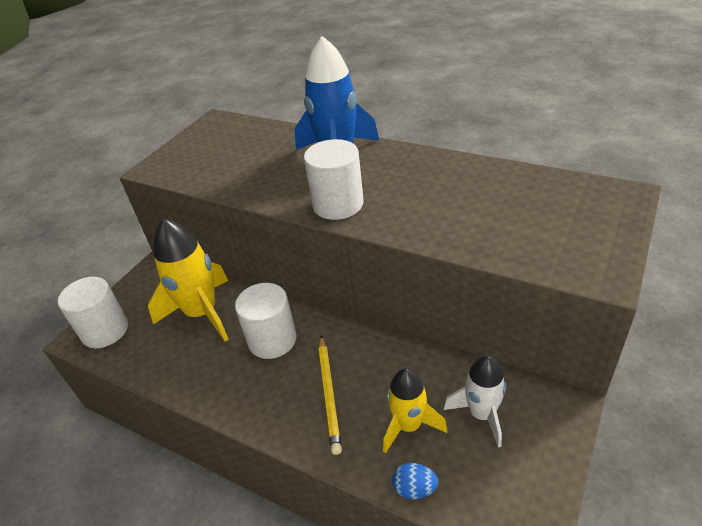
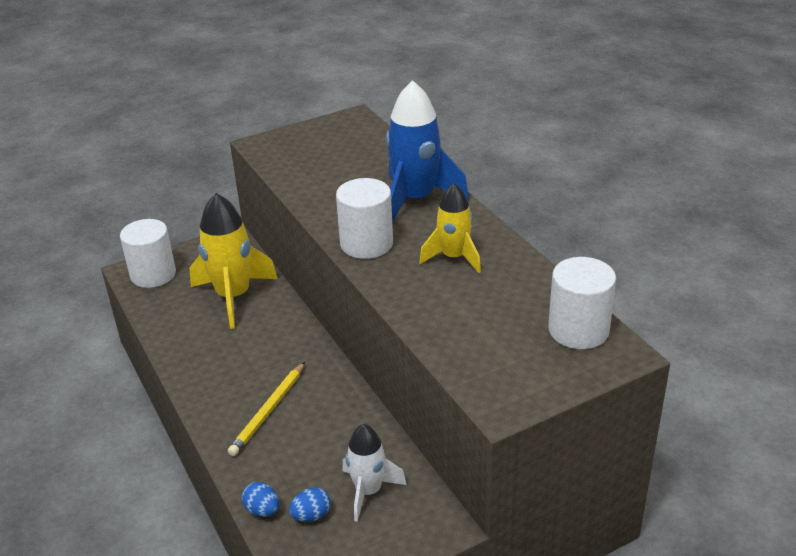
camera: 30 degrees right, 5 degrees down
white cylinder [235,283,296,359] -> white cylinder moved to [548,257,616,349]
yellow rocket [383,368,447,453] -> yellow rocket moved to [419,183,481,273]
none -> blue egg [289,487,331,522]

